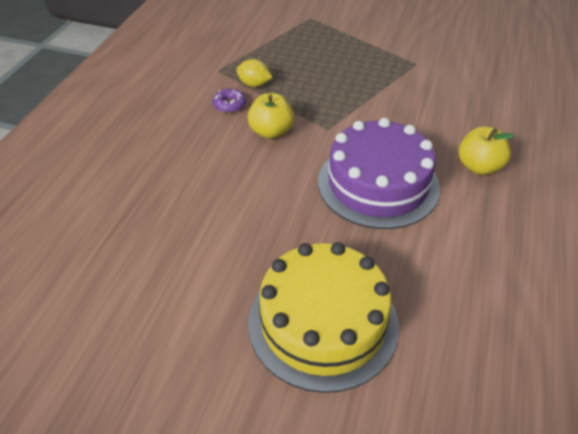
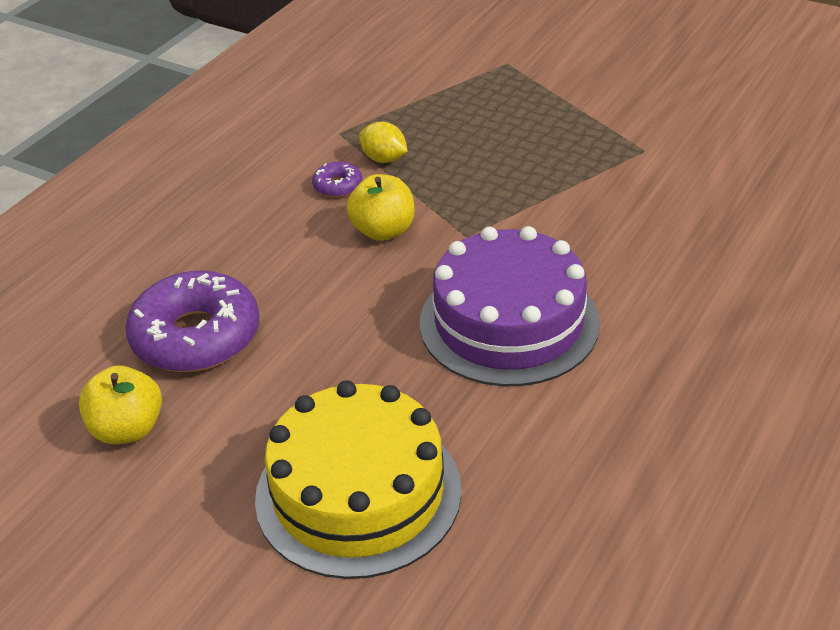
camera: 15 degrees right, 5 degrees down
yellow apple [459,126,515,175] -> yellow apple moved to [79,365,162,444]
none -> purple donut [126,271,259,372]

